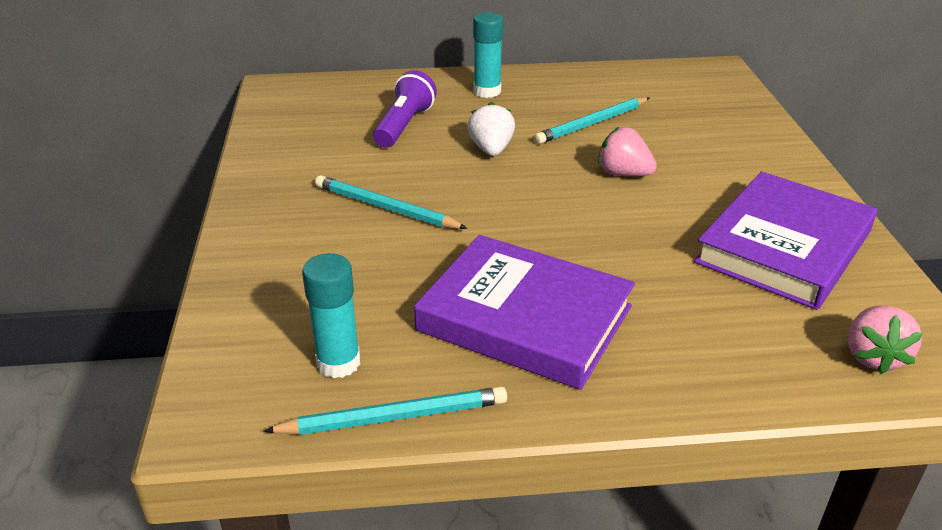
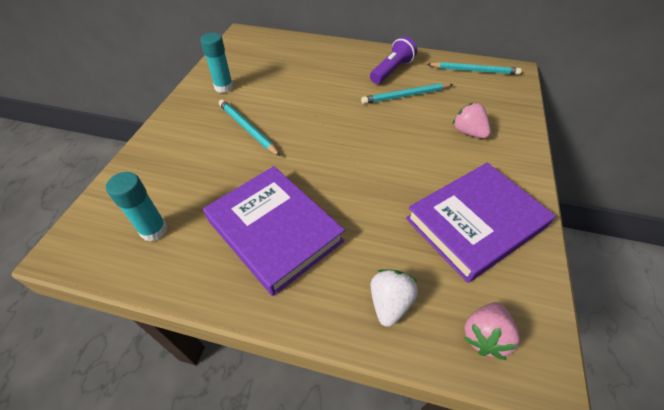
camera: 20 degrees right, 15 degrees up
turquoise pencil [263,387,507,435] -> turquoise pencil moved to [427,62,522,75]
purple flashlight [373,70,437,148] -> purple flashlight moved to [370,36,417,84]
white strawberry [468,102,515,156] -> white strawberry moved to [371,269,418,327]
turquoise glue stick [473,12,503,98] -> turquoise glue stick moved to [200,33,233,93]
pink strawberry [598,127,657,176] -> pink strawberry moved to [453,103,491,138]

